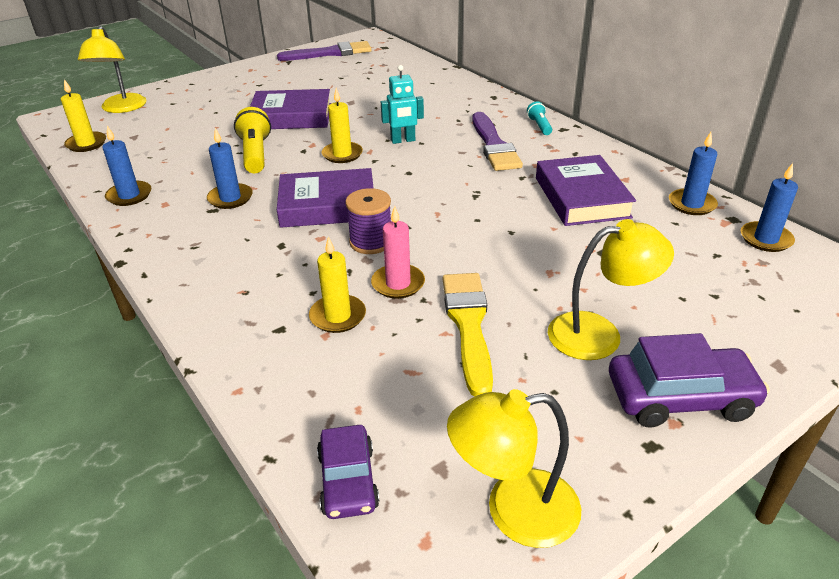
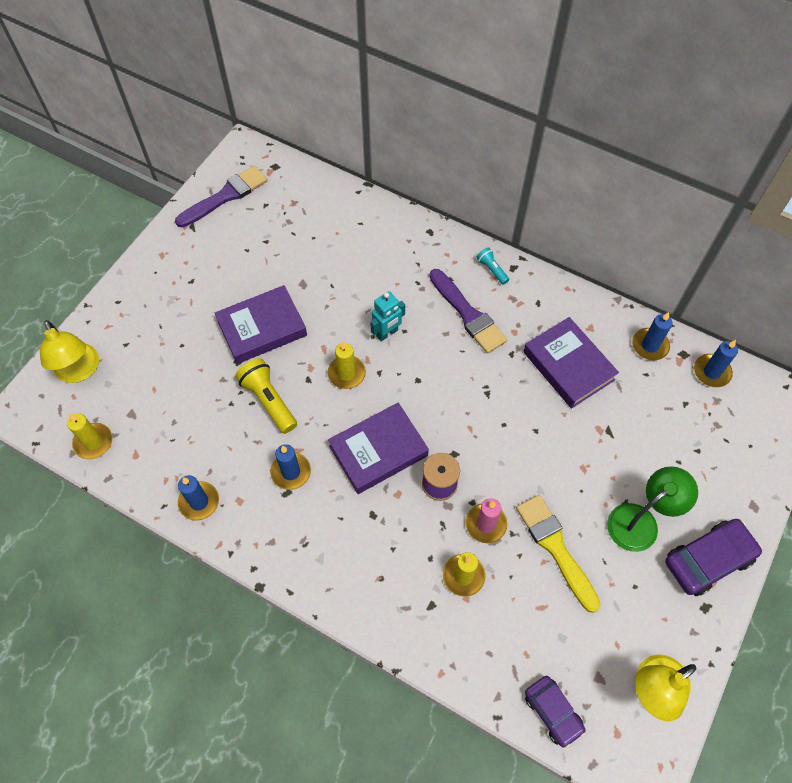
camera: 25 degrees left, 25 degrees up
yellow lamp [548,219,674,360] -> green lamp [607,466,698,552]

